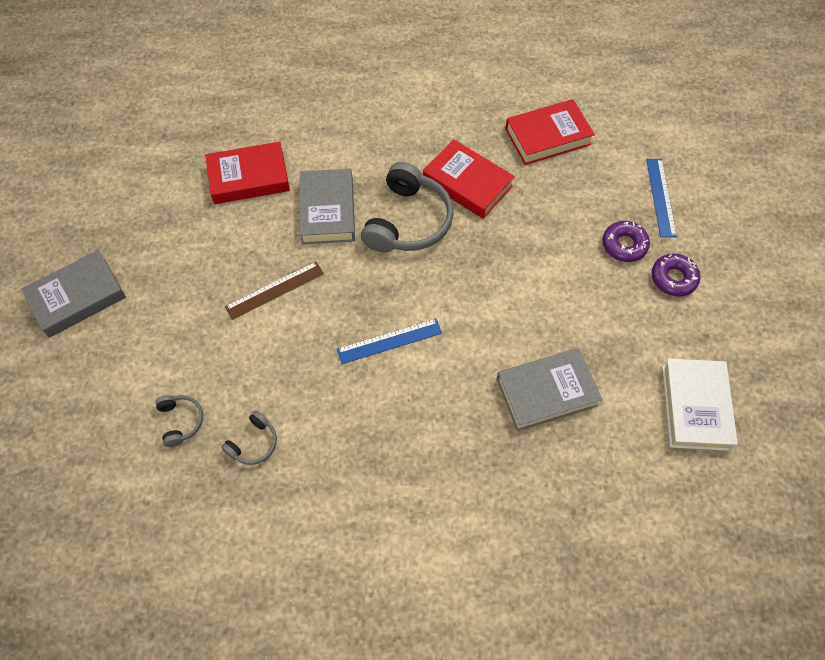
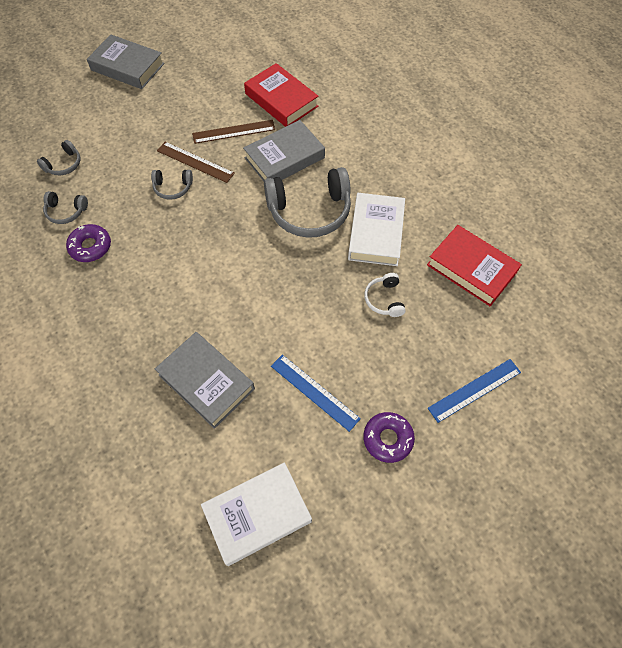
camera: 60 degrees right, 0 degrees up
blue ruler [337,319,442,364] -> blue ruler moved to [271,355,361,432]
red book [423,139,515,219] -> white book [348,193,405,266]
purple donut [602,221,650,262] -> purple donut moved to [66,224,111,262]
none -> grey headphones [151,170,193,200]
none -> brown ruler [192,120,275,144]
none -> white headphones [364,273,406,317]

